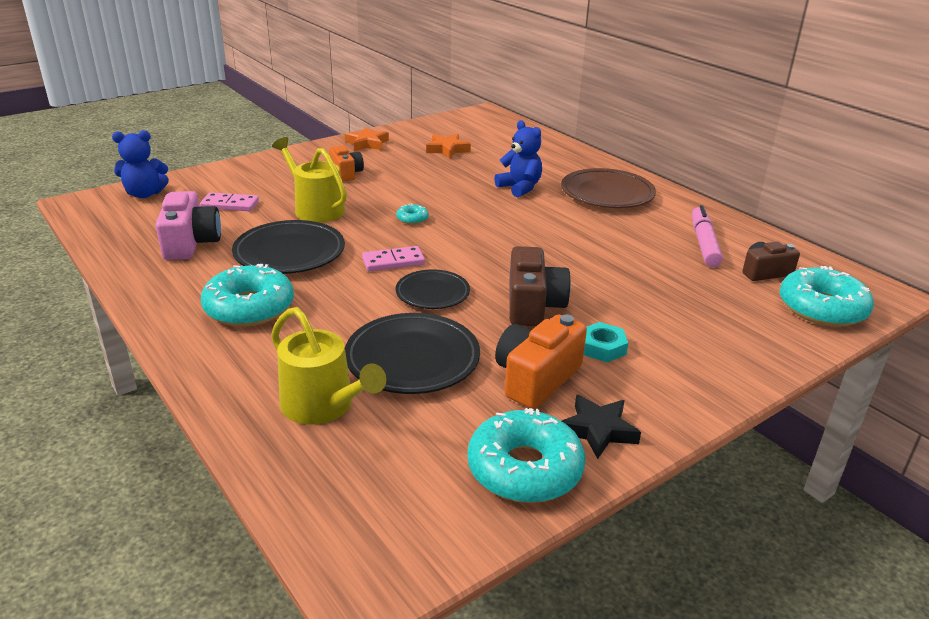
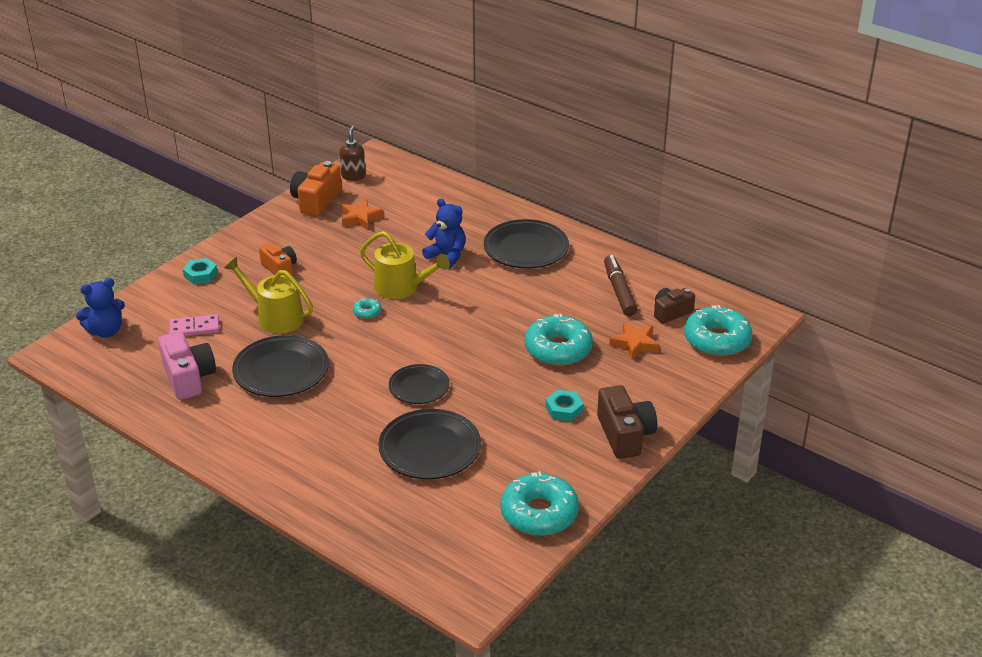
camera: 15 degrees left, 5 degrees up
turquoise donut [201,264,294,327] -> turquoise donut moved to [525,314,593,366]
yellow watering can [271,307,386,425] -> yellow watering can moved to [360,231,450,299]
orange star [345,127,389,151] -> orange star moved to [609,322,660,360]
pink domino [362,246,425,272] -> none
orange camera [495,314,587,409] -> orange camera moved to [290,161,342,216]
brown camera [509,246,571,326] -> brown camera moved to [597,385,657,459]
brown plate [561,168,656,208] -> black plate [484,219,569,269]
black star [562,395,641,459] -> none
pink marker [692,205,723,267] -> brown marker [604,255,637,316]
none -> turquoise nut [183,258,218,284]
none -> brown soap dispenser [339,125,366,181]

